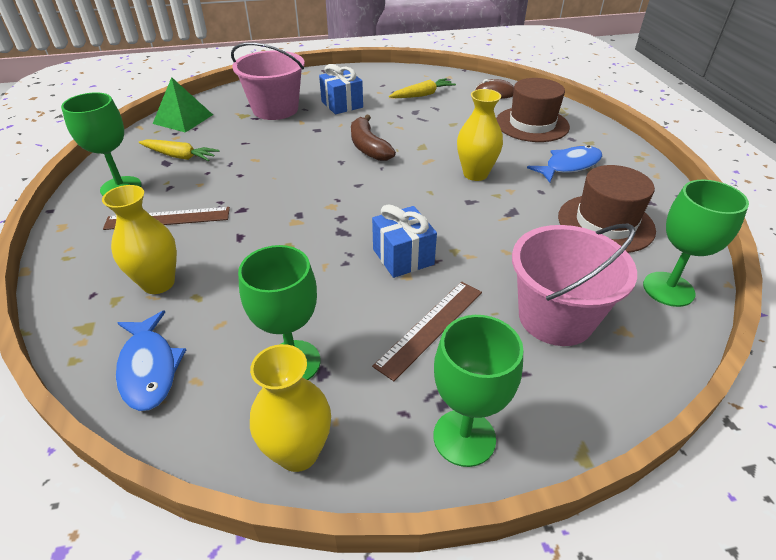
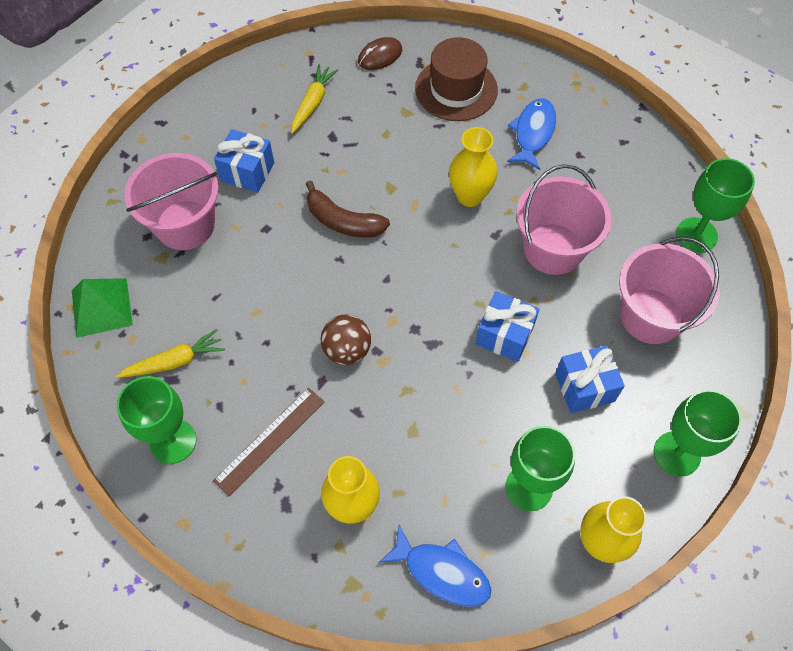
camera: 40 degrees left, 20 degrees up
brown ruler [372,281,482,381] -> blue gift [555,345,625,413]
brown hat [558,165,656,253] -> none
none -> brown ball [321,315,371,365]
none -> pink bucket [516,164,611,275]

